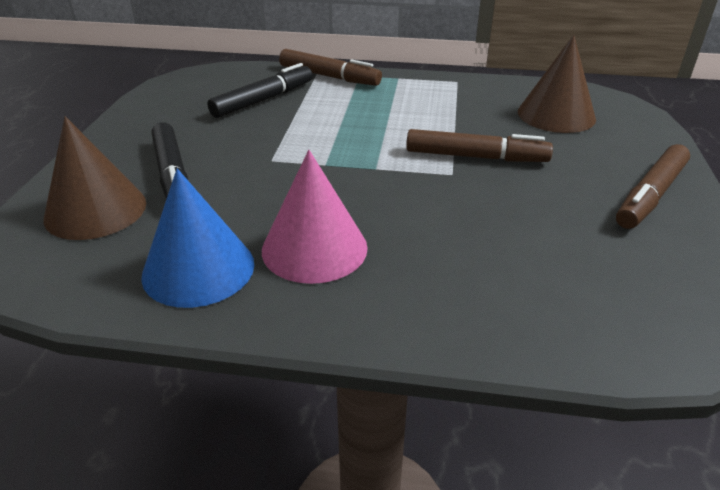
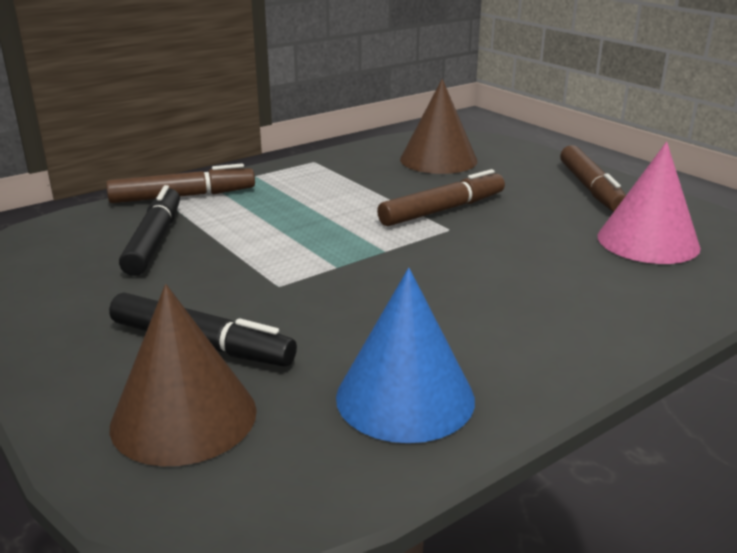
camera: 45 degrees left, 10 degrees down
pink cone [262,150,368,284] -> pink cone moved to [598,142,701,264]

